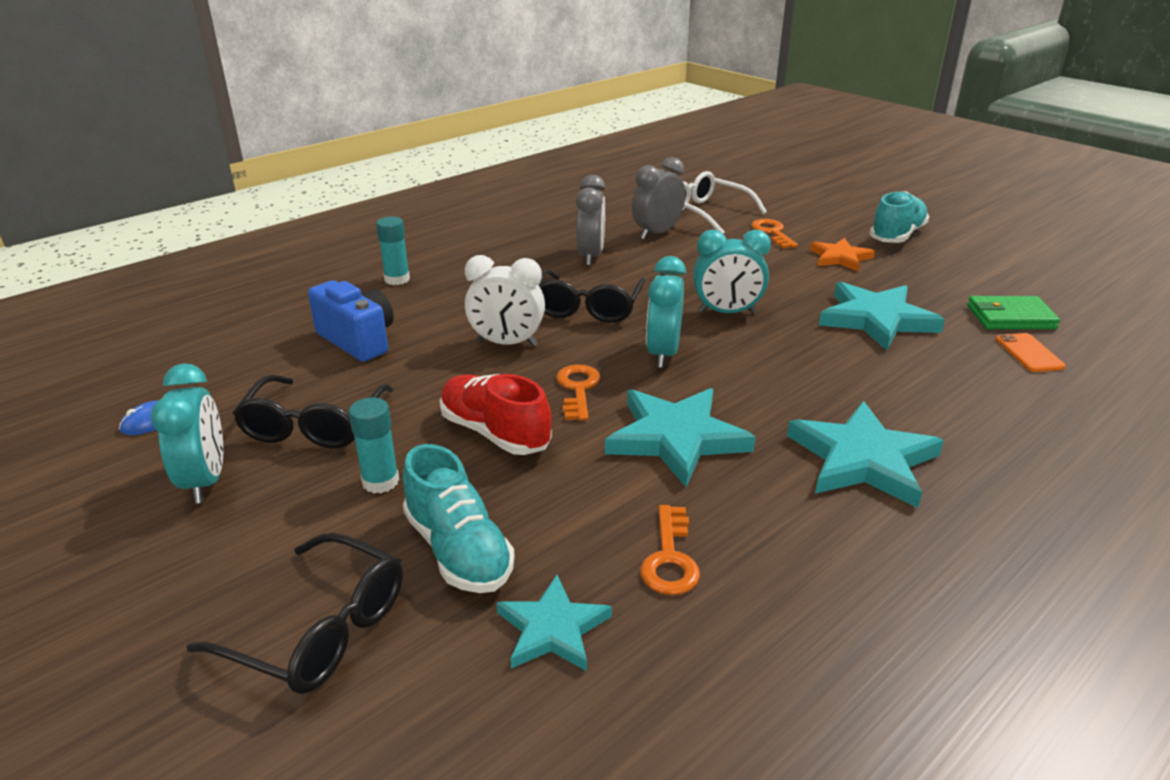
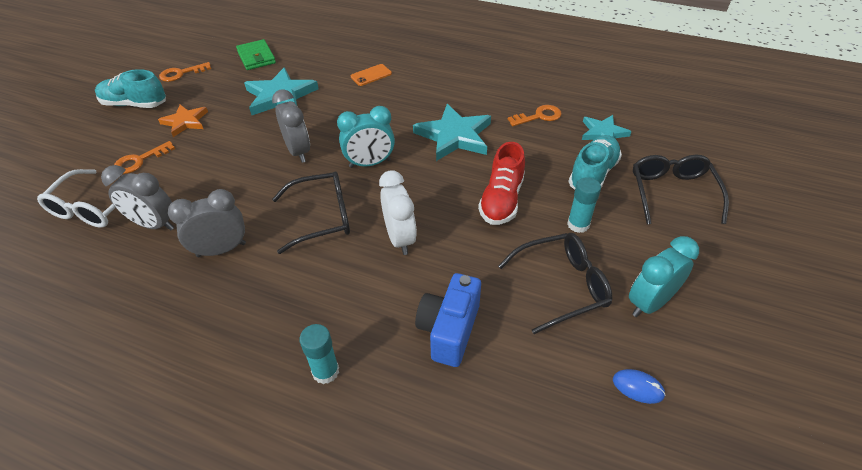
camera: 115 degrees left, 15 degrees up
orange key [556,365,600,421] -> orange key moved to [159,62,211,82]
turquoise clock [693,230,771,313] -> grey clock [272,89,310,163]
turquoise star [787,401,944,508] -> none
orange phone [996,333,1066,372] -> orange phone moved to [351,64,392,86]

